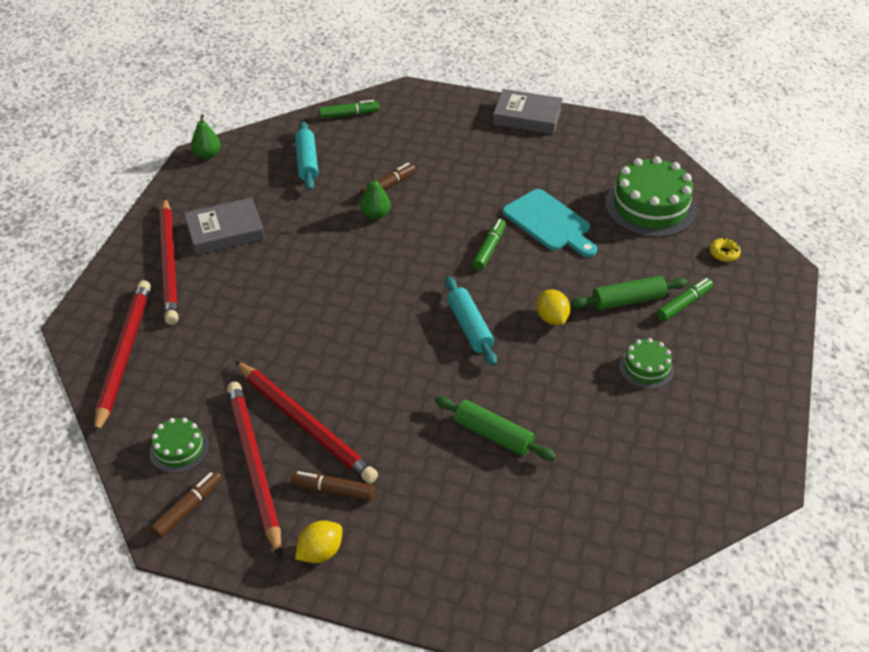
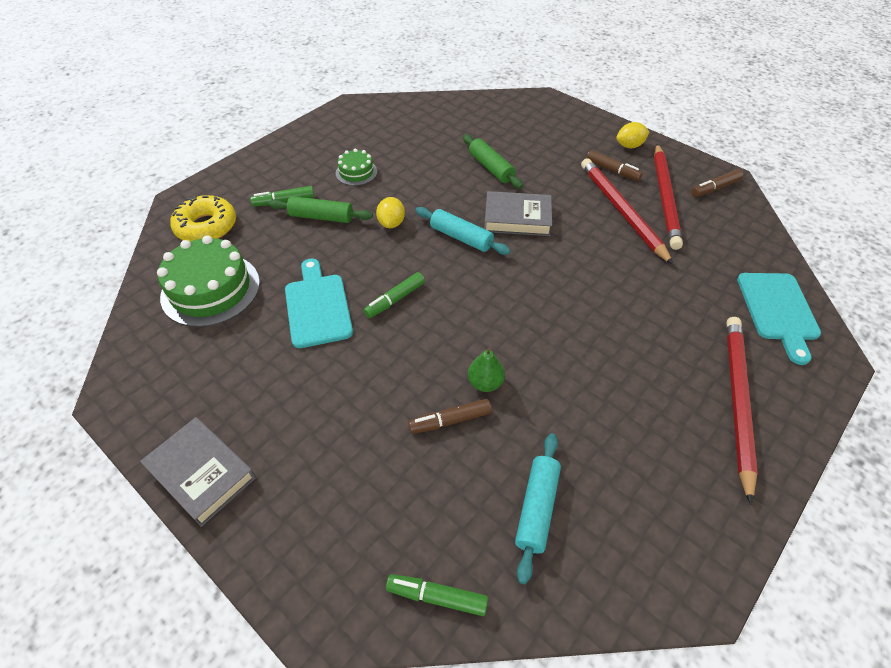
camera: 155 degrees left, 5 degrees up
red pencil [94,280,151,435] -> turquoise cutting board [737,273,821,365]
green cake [150,418,209,473] -> none
grey book [184,198,265,255] -> grey book moved to [484,191,552,236]
green pear [191,114,221,159] -> none
turquoise rolling pin [445,276,497,366] -> turquoise rolling pin turned 60 degrees counterclockwise [416,207,511,255]
yellow donut [709,238,741,262] -> yellow donut [170,195,236,241], size x2.19

